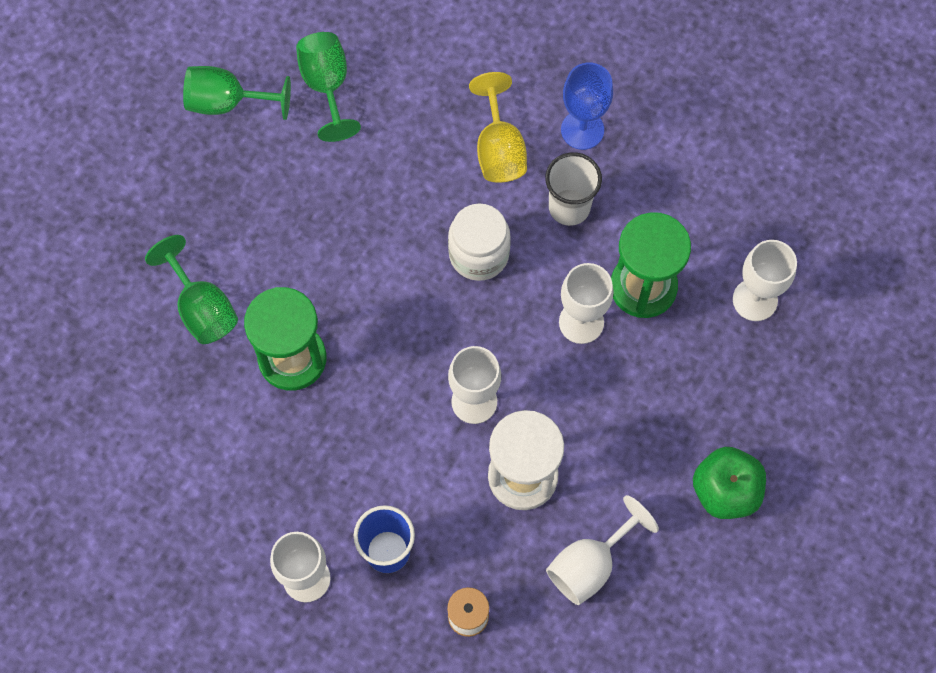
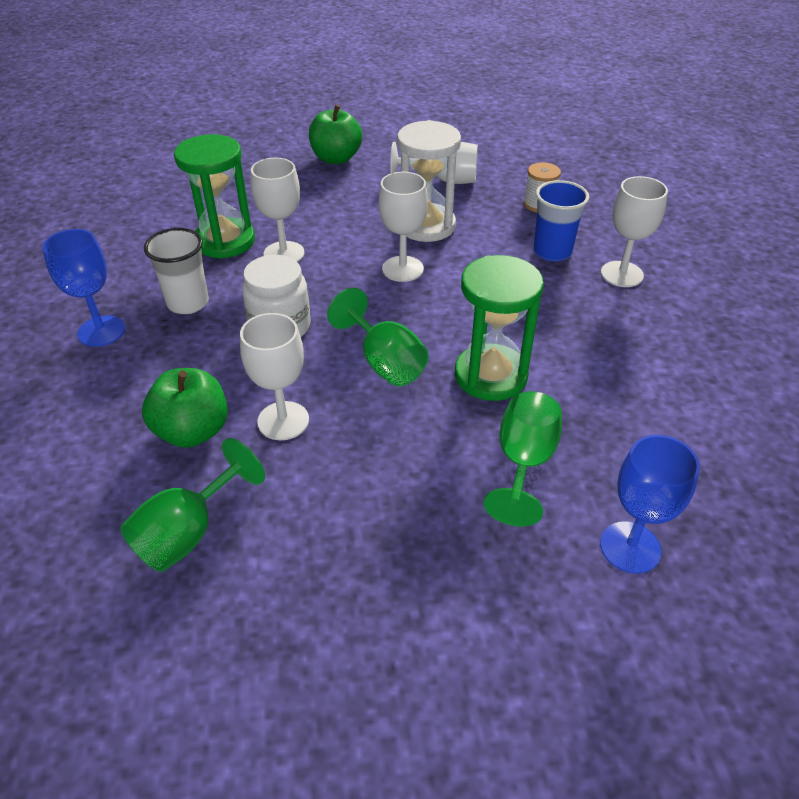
camera: 130 degrees left, 25 degrees down
green goblet [183,66,291,120] -> green goblet moved to [327,288,428,386]
yellow goblet [469,72,527,183] -> none
white goblet [733,240,797,321] -> white goblet moved to [240,313,309,440]
none -> green apple [142,368,228,448]
none -> blue goblet [600,435,700,574]

